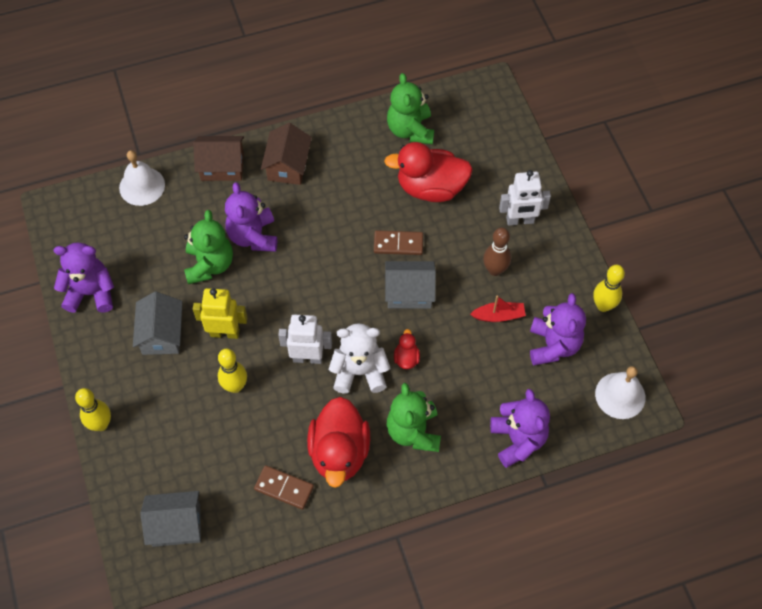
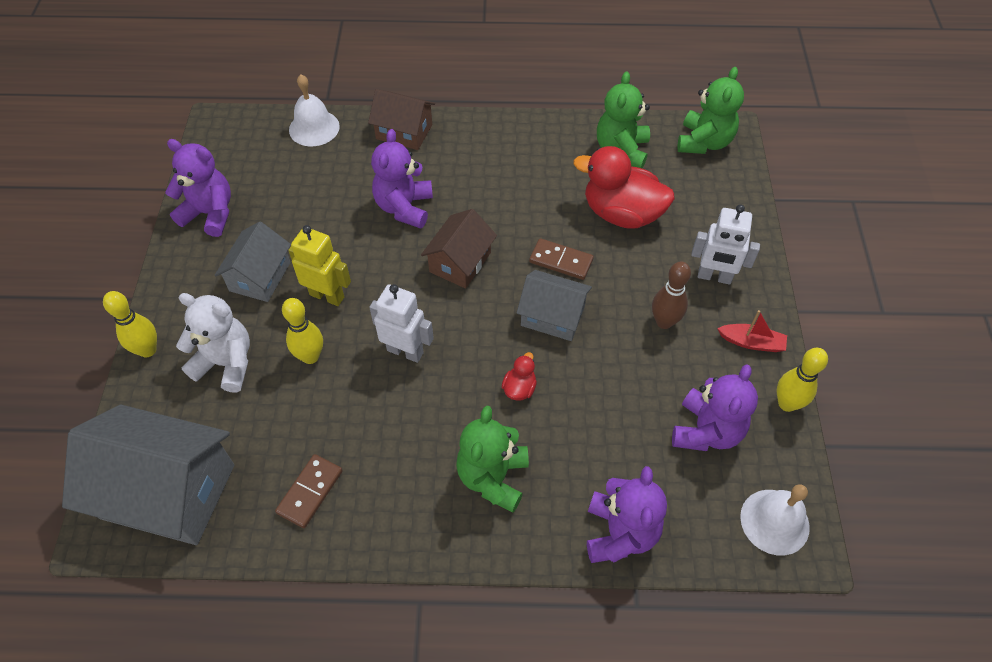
camera: 20 degrees right, 5 degrees down
grey house [140,491,201,547] -> grey house [62,405,234,545], size x1.75
green teddy bear [184,210,233,284] -> green teddy bear moved to [677,67,744,154]
brown domino [254,465,314,510] -> brown domino turned 75 degrees clockwise [275,454,343,528]
brown house [261,123,312,185] -> brown house moved to [421,209,497,289]
red duck [307,397,370,488] -> none
white teddy bear [329,323,390,394] -> white teddy bear moved to [176,293,250,393]
red boat [470,295,526,322] -> red boat moved to [717,310,787,352]

